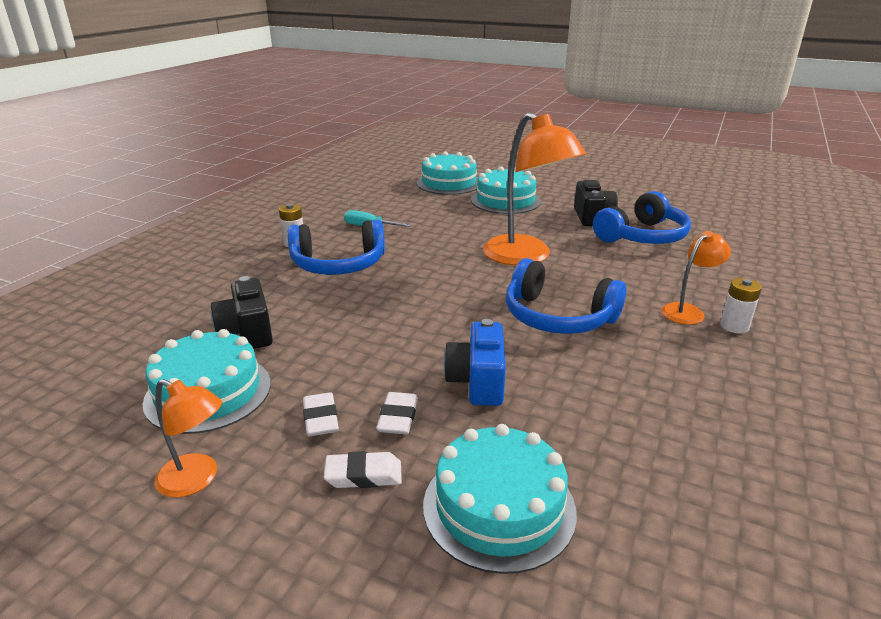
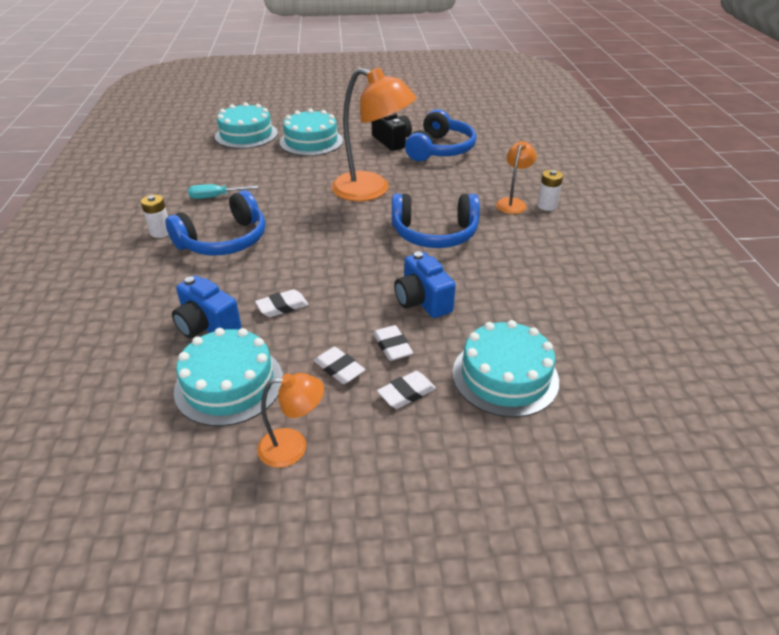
camera: 30 degrees left, 10 degrees up
black camera [211,276,273,349] -> blue camera [172,276,241,338]
none -> white eraser [255,289,308,317]

